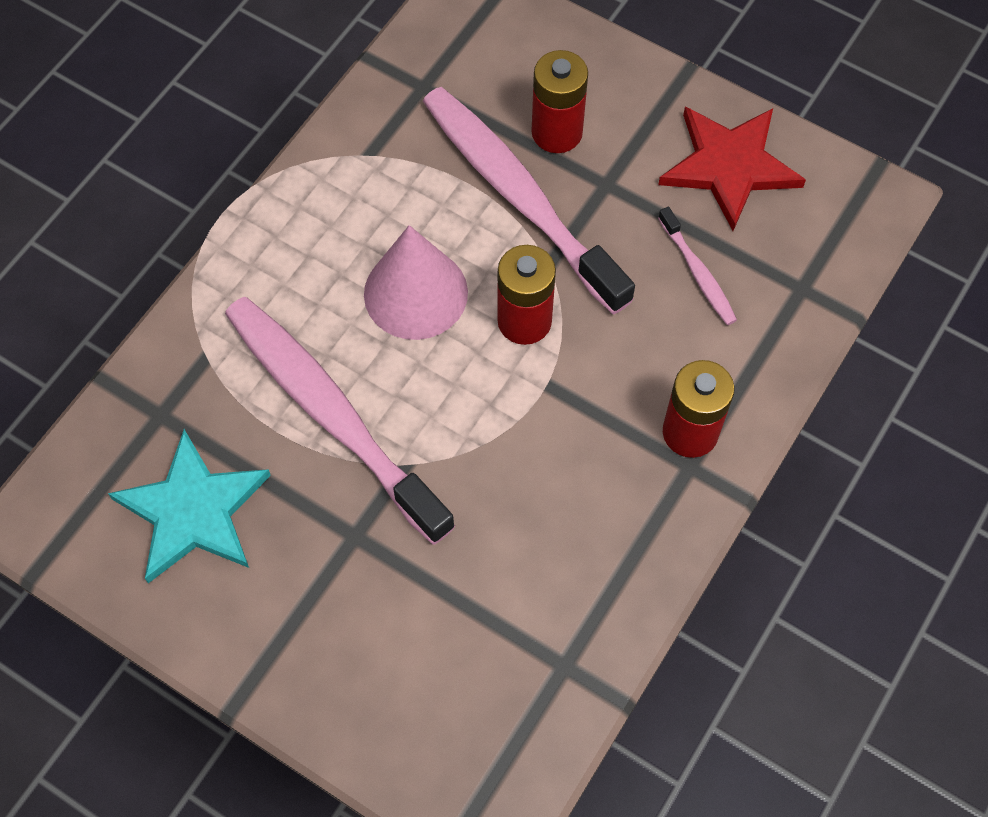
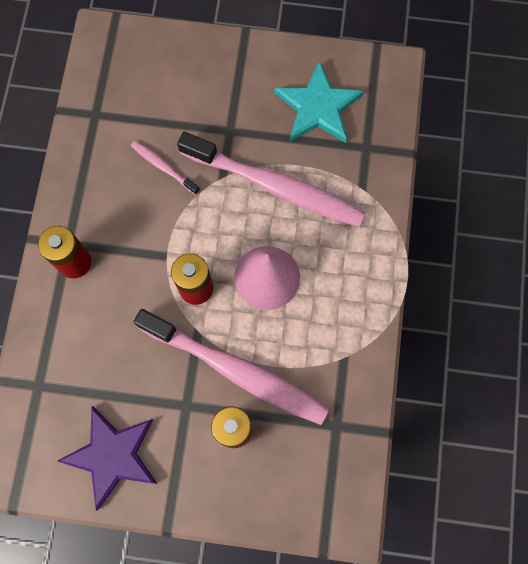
camera: 155 degrees right, 10 degrees up
red star [658,107,806,231] -> purple star [57,406,157,511]
pink toothbrush [658,207,737,325] -> pink toothbrush moved to [131,141,200,195]

